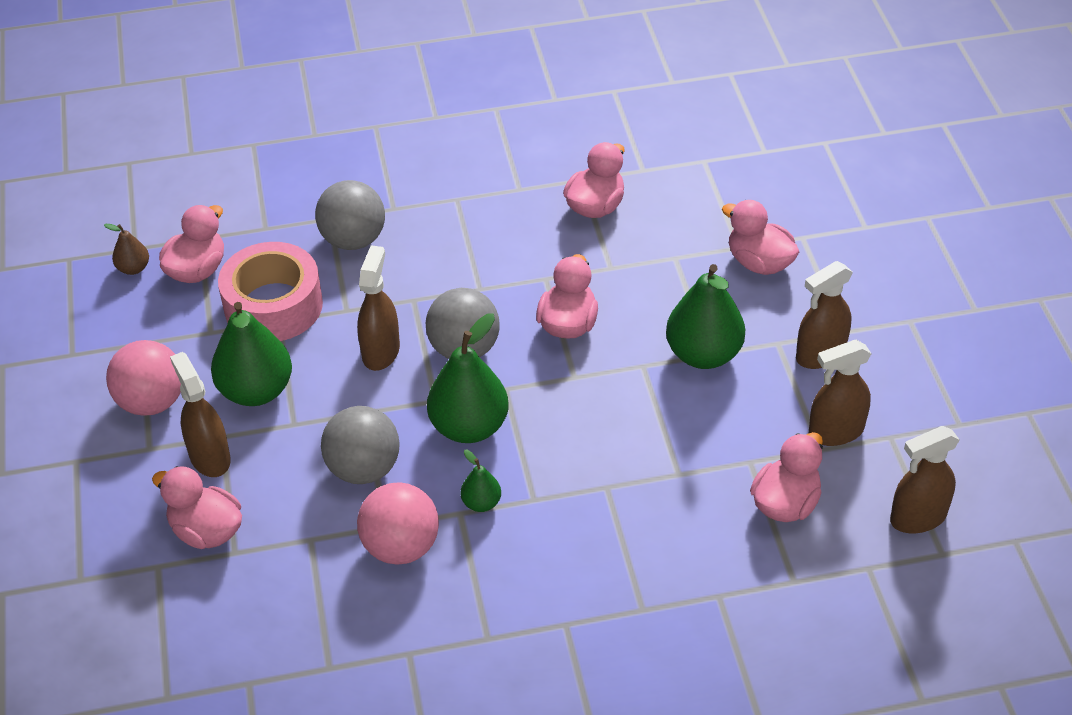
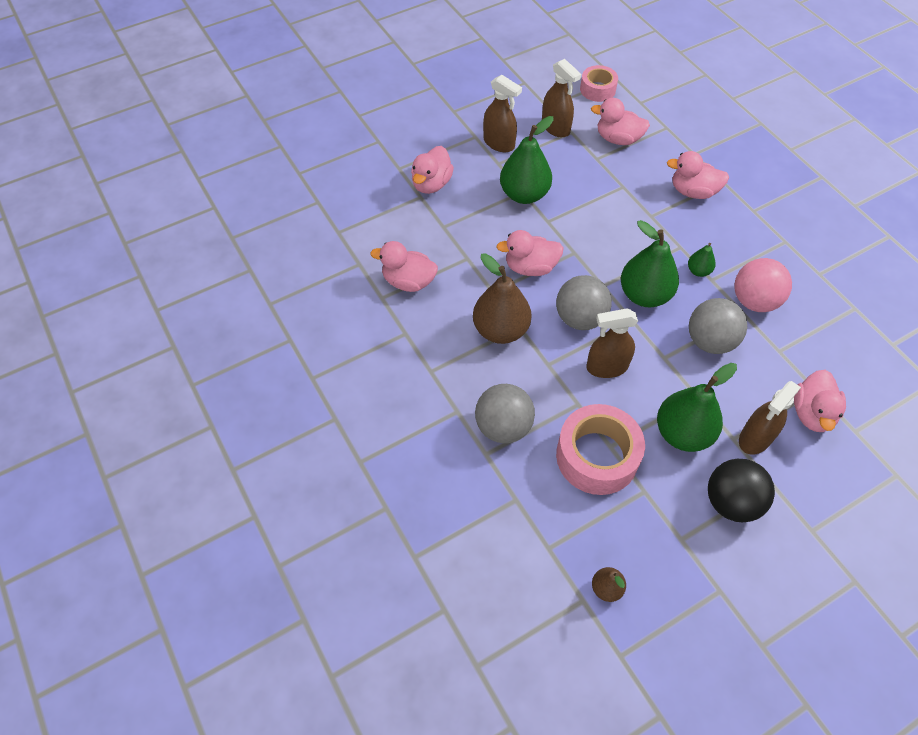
camera: 110 degrees left, 10 degrees up
pink ball [106,340,181,416] -> black ball [708,459,775,522]
pink duck [159,205,224,283] -> pink duck moved to [667,151,729,199]
brown spray bottle [890,426,960,533] -> pink tape [580,65,618,102]
none -> brown pear [473,253,532,344]

